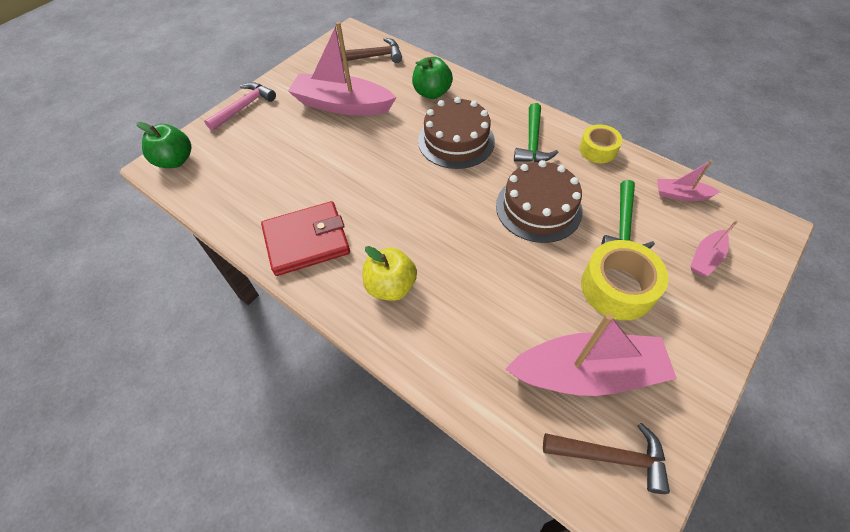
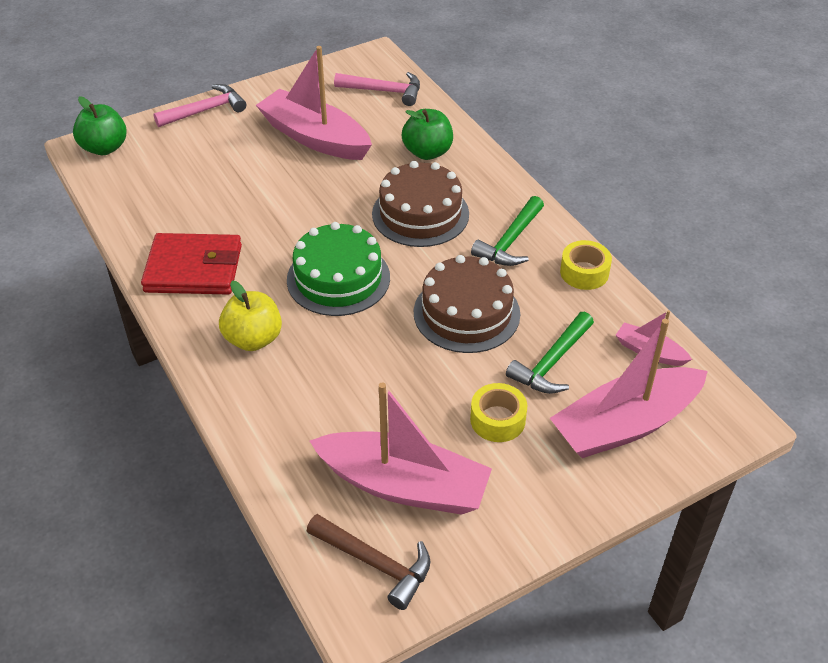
camera: 20 degrees right, 10 degrees down
brown hammer [340,38,402,63] -> pink hammer [334,72,420,106]
yellow tape [581,240,669,320] -> yellow tape [470,383,528,442], size x0.63
pink boat [690,221,738,276] -> pink boat [550,319,708,458], size x2.12
none -> green cake [287,222,390,316]

